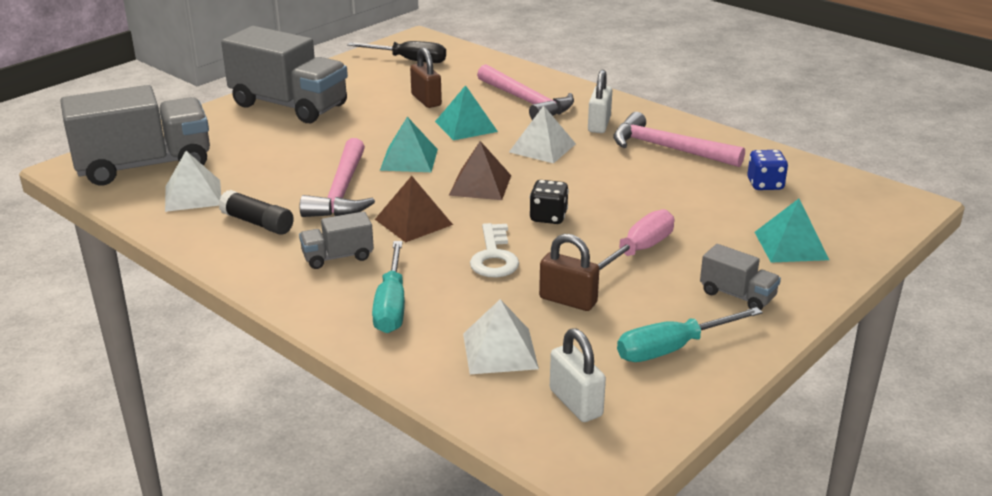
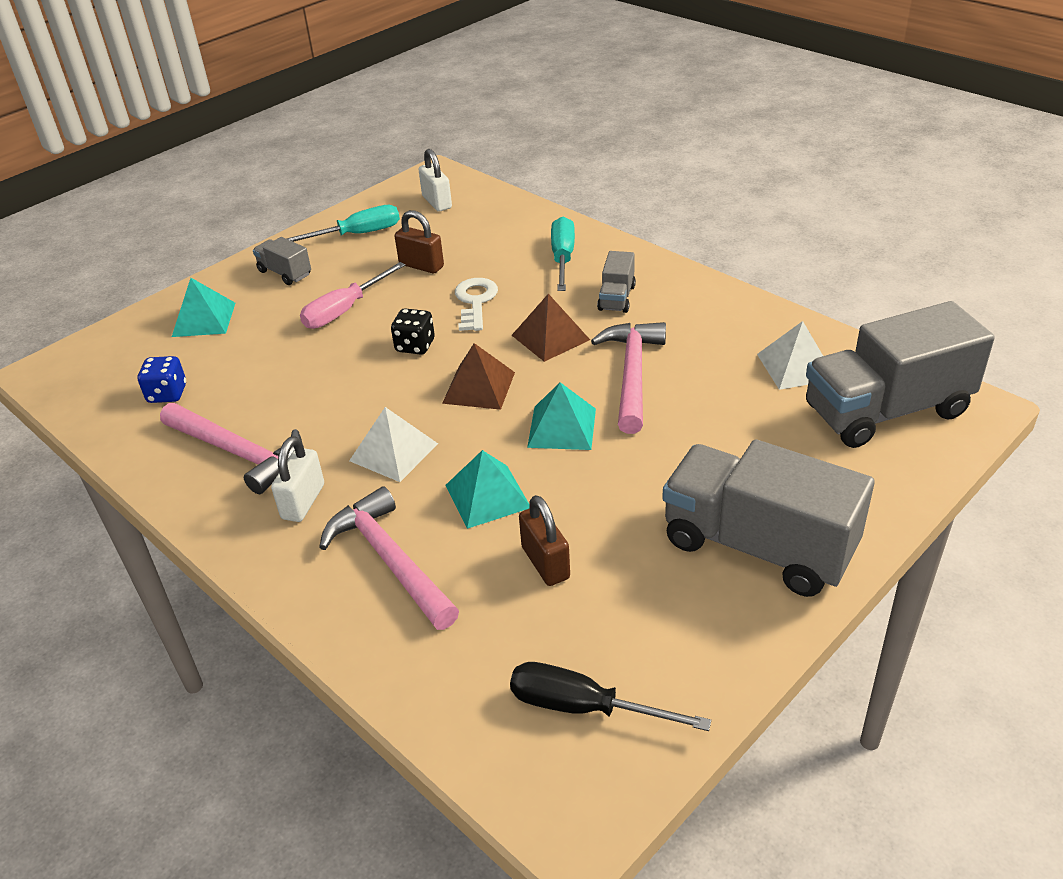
camera: 175 degrees left, 10 degrees up
black glue stick [218,190,294,235] -> none
grey truck [299,212,374,269] -> grey truck turned 120 degrees clockwise [597,251,636,313]
white pyramid [463,299,539,374] -> none

